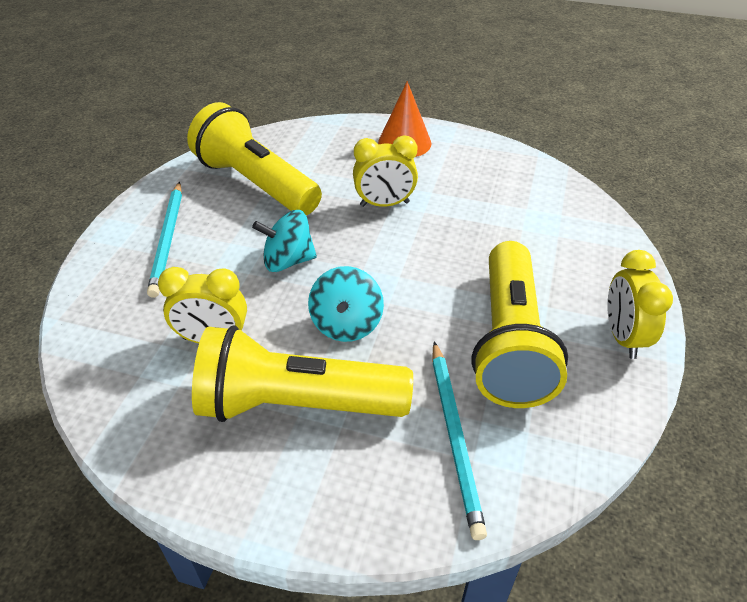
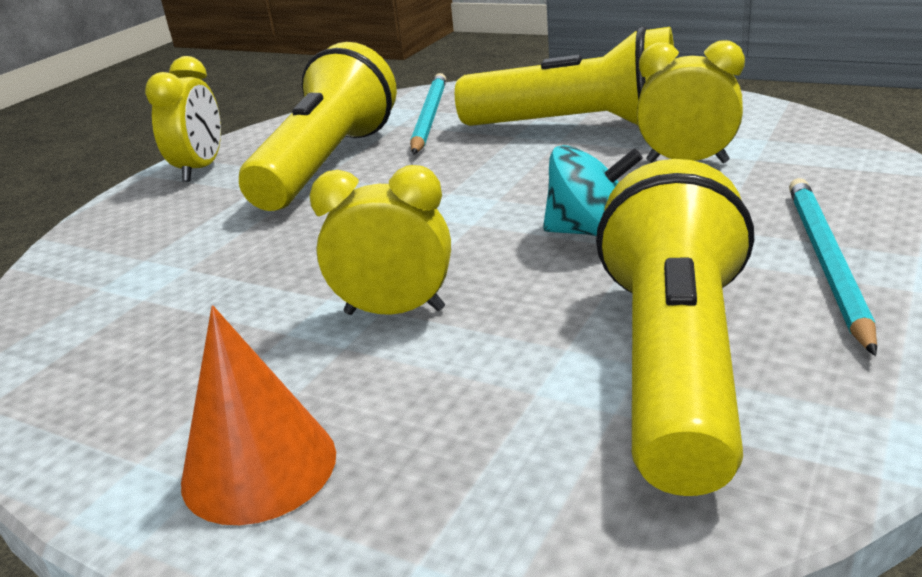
camera: 165 degrees left, 15 degrees down
yellow flashlight [187,102,322,215] -> yellow flashlight turned 135 degrees counterclockwise [596,159,754,496]
turquoise spinning top [308,266,384,342] -> none

